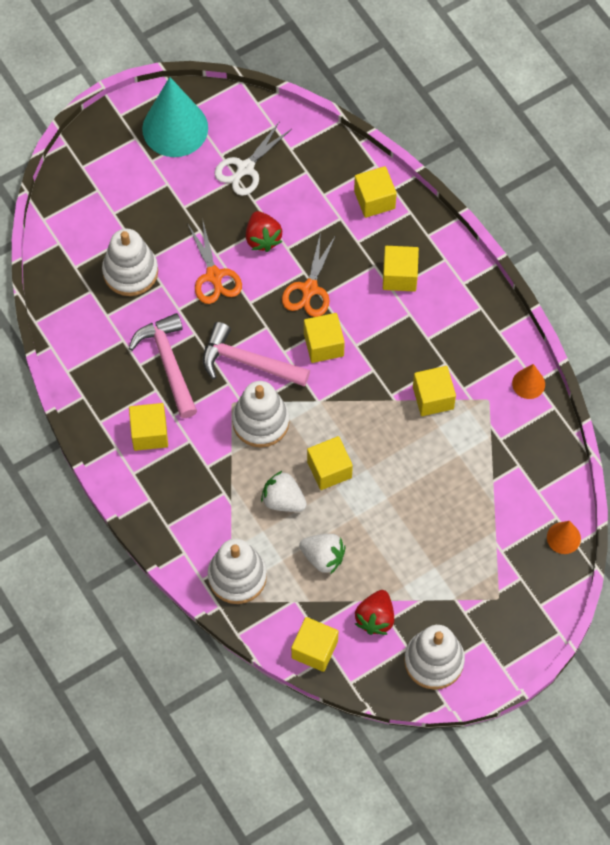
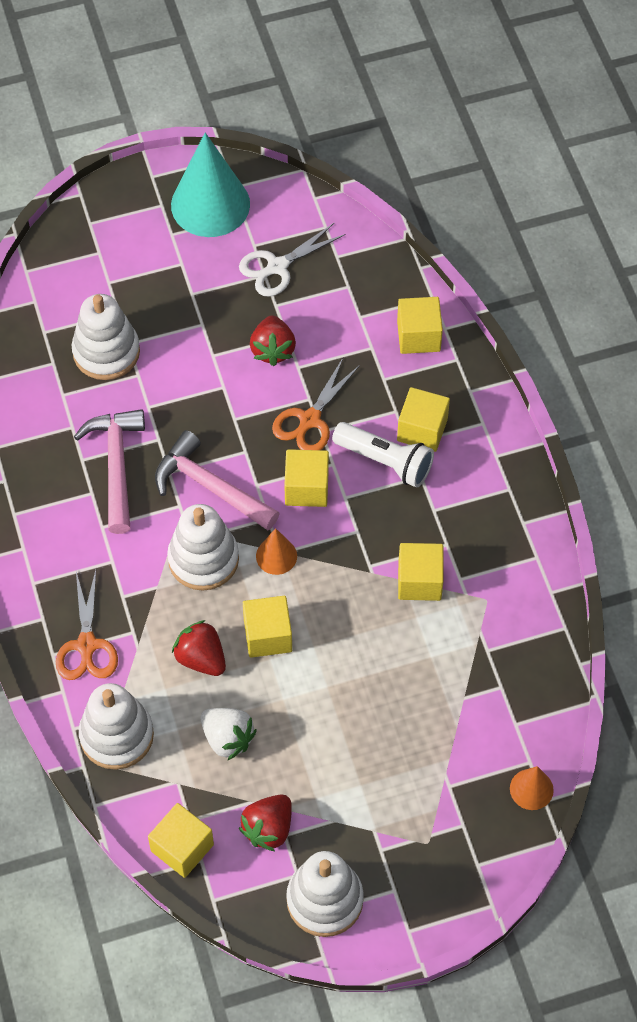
camera: 15 degrees right, 5 degrees down
yellow cube [129,403,168,451] -> none
orange scissors [187,218,242,304] -> orange scissors moved to [56,570,118,680]
white strawberry [261,471,307,512] -> red strawberry [172,620,226,676]
orange cone [512,364,545,399] -> orange cone moved to [256,528,297,575]
none -> white flashlight [332,422,434,488]

